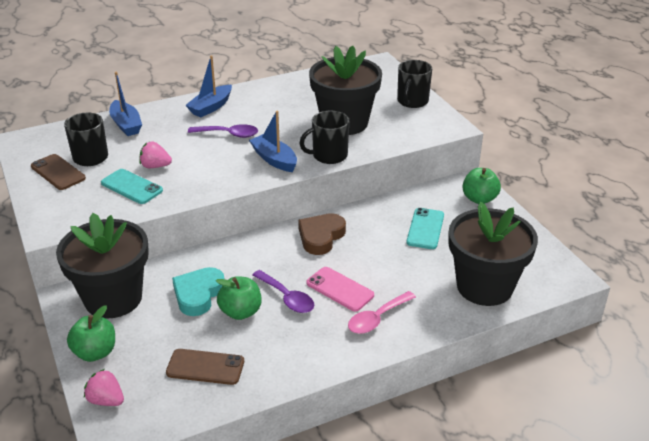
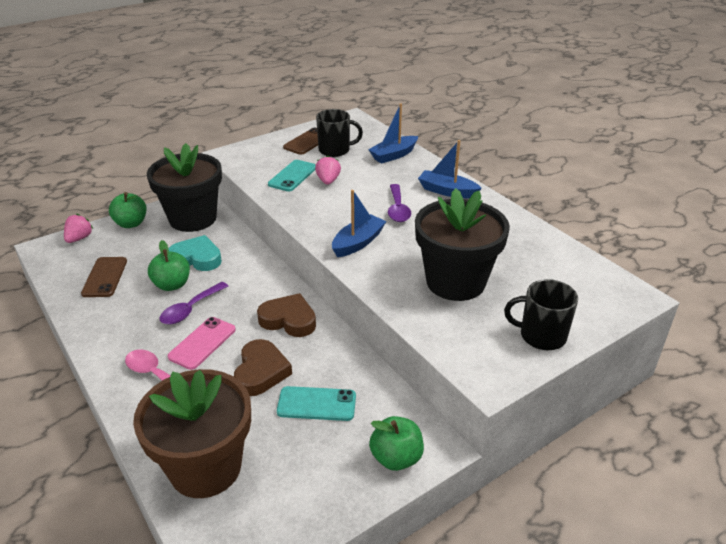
camera: 80 degrees right, 0 degrees up
black mug [299,111,349,164] -> none
black flower pot [449,202,538,306] -> brown flower pot [133,369,251,498]
none -> brown heart [234,339,292,396]

